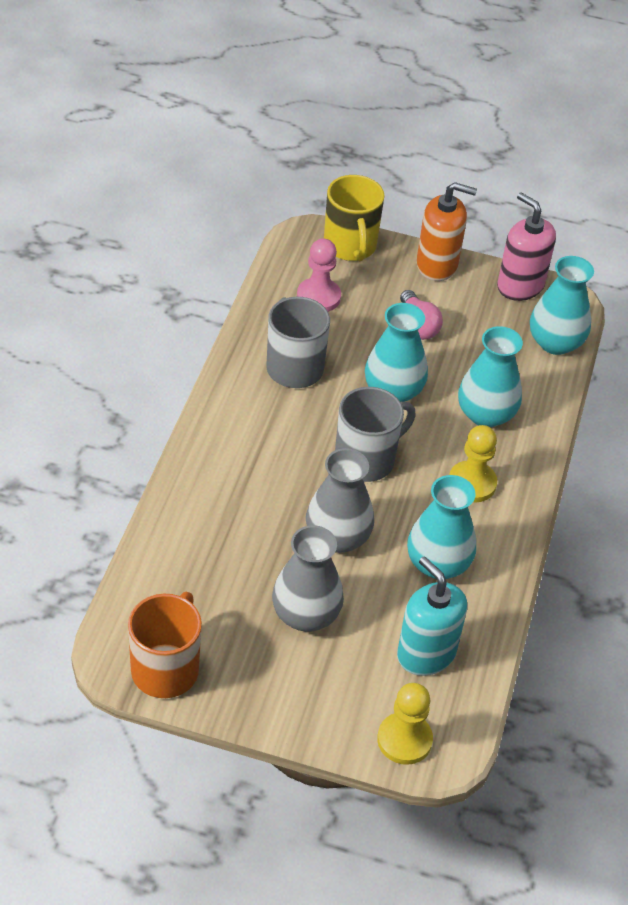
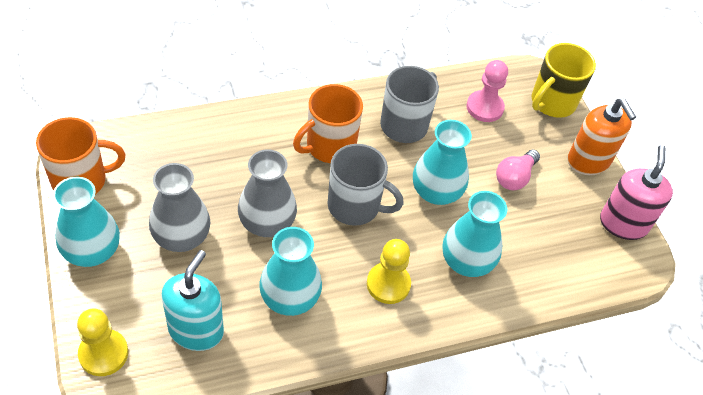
camera: 55 degrees right, 5 degrees up
turquoise vase [530,256,594,355] -> turquoise vase moved to [53,177,120,267]
none -> orange mug [293,84,363,163]

